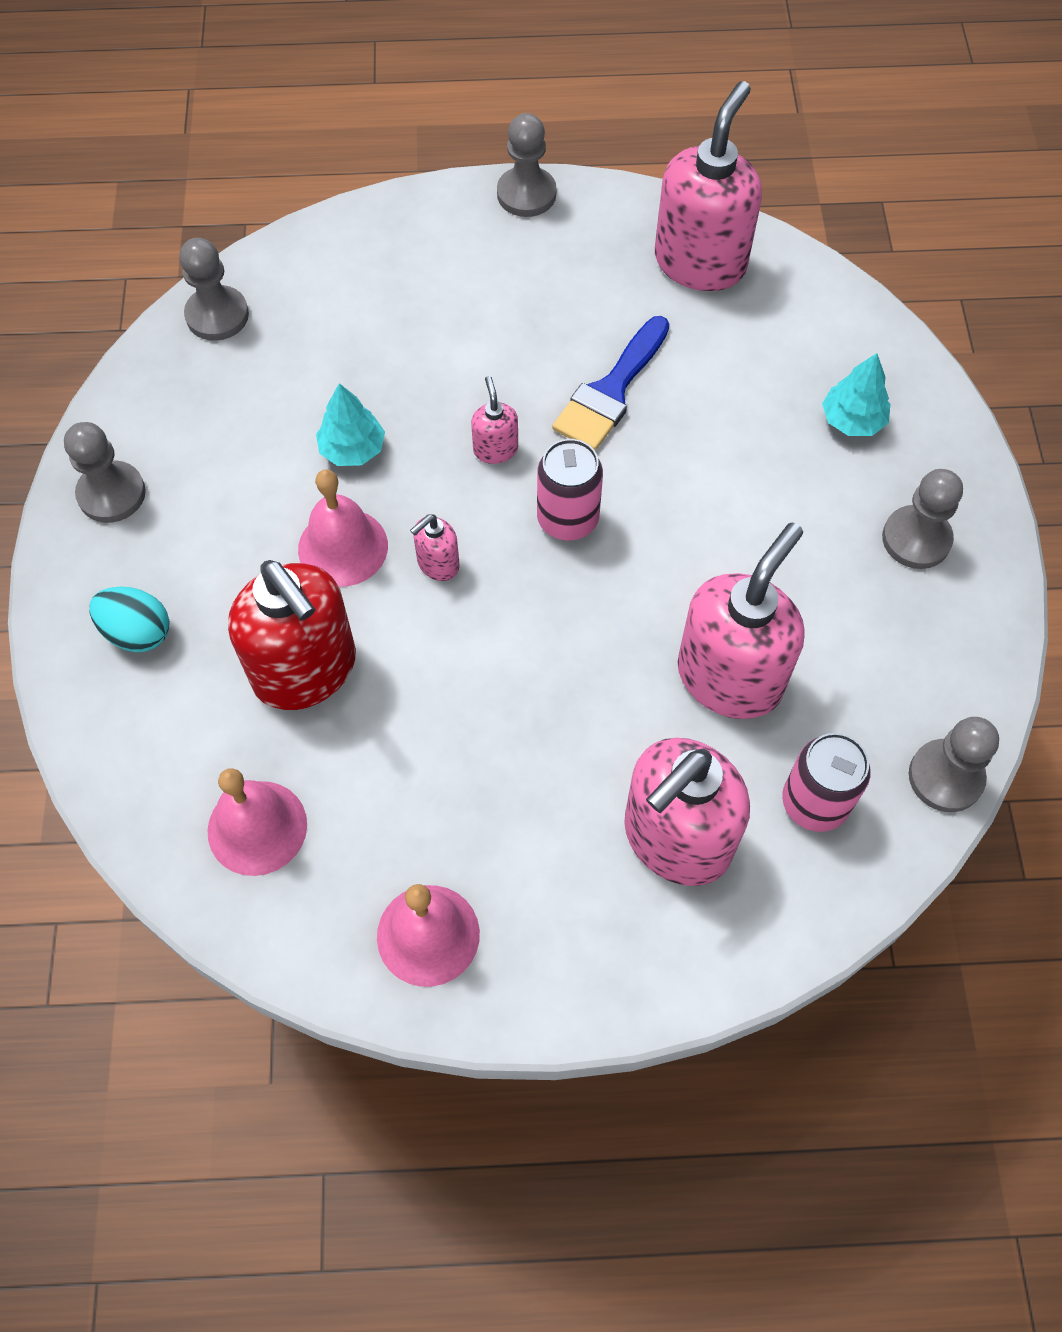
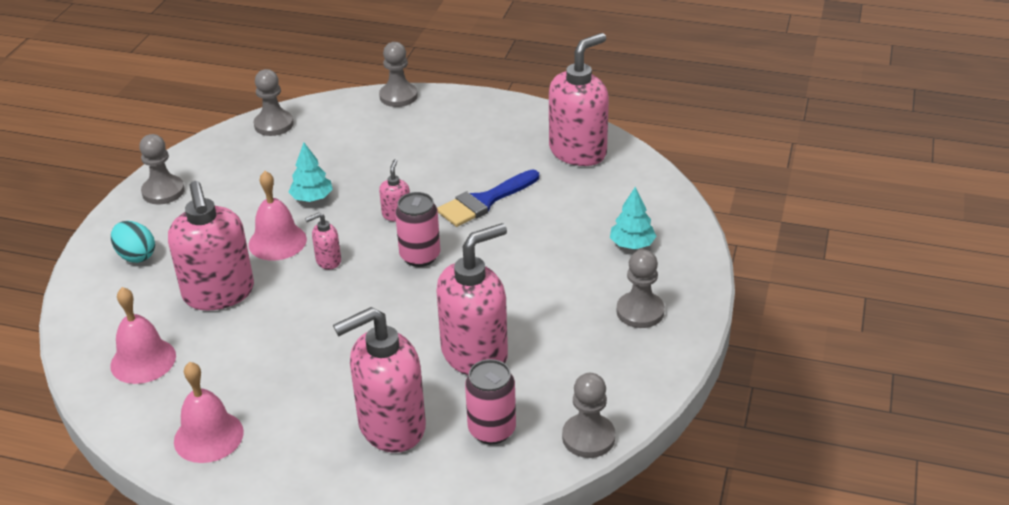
camera: 20 degrees right, 25 degrees down
red soap dispenser [228,560,356,710] -> pink soap dispenser [168,181,254,310]
grey pawn [497,113,556,217] -> grey pawn moved to [379,42,418,107]

